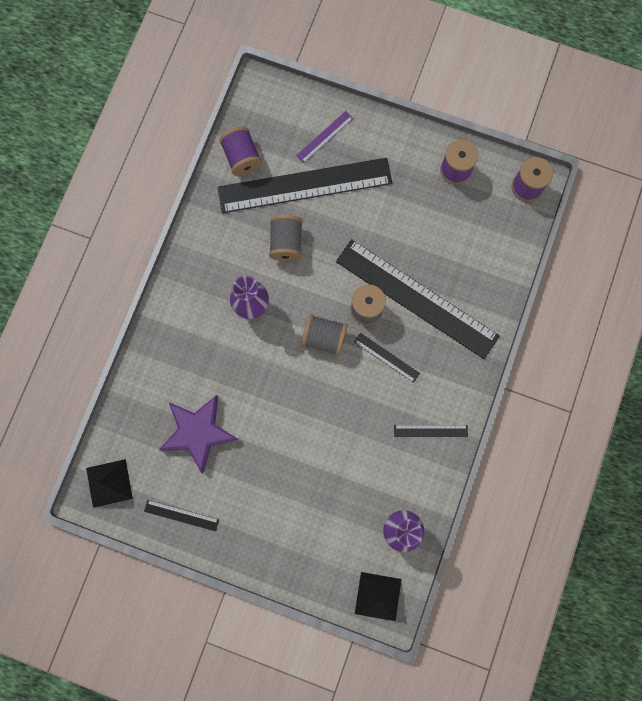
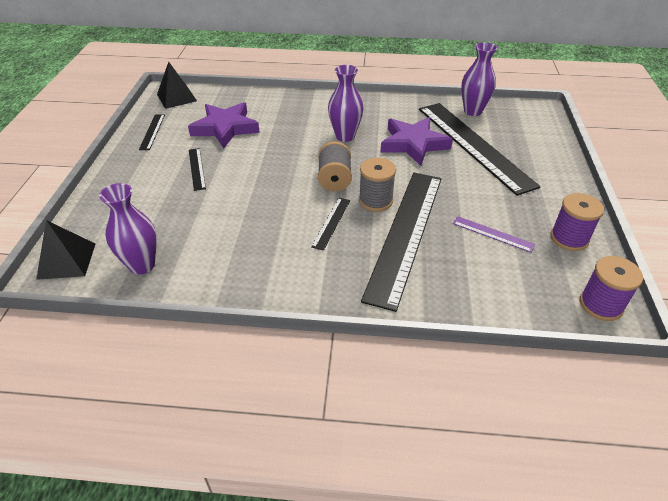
camera: 75 degrees right, 35 degrees down
purple spool [219,126,262,176] -> purple vase [461,42,497,116]
grey spool [269,215,303,262] -> purple star [380,117,453,166]
purple ruler [296,111,353,163] -> purple ruler moved to [453,216,535,252]
black ruler [394,425,468,437] -> black ruler moved to [189,148,206,191]

